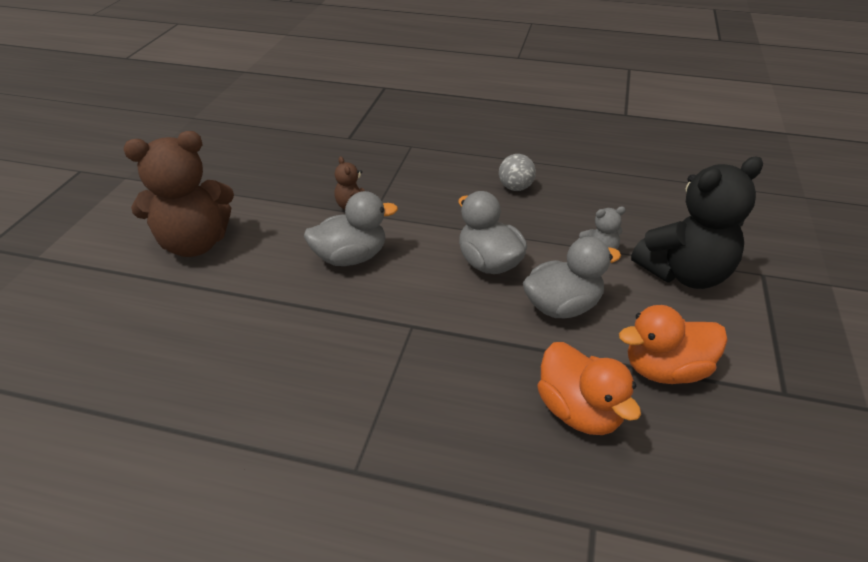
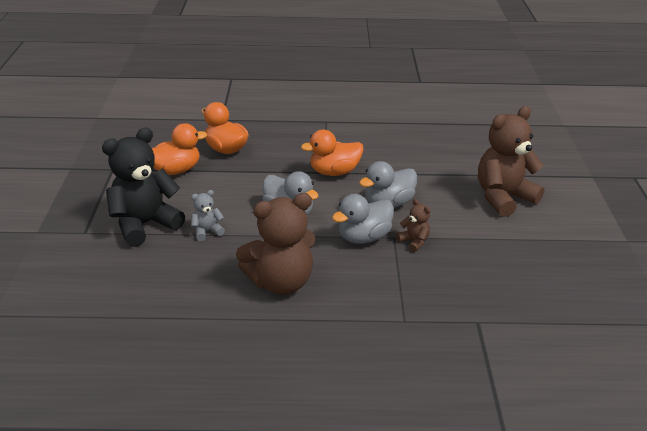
camera: 165 degrees right, 5 degrees down
grey ball [499,154,536,191] -> brown teddy bear [236,193,316,295]
grey duck [523,237,621,318] -> grey duck moved to [332,194,394,244]
none -> orange duck [301,130,363,176]

